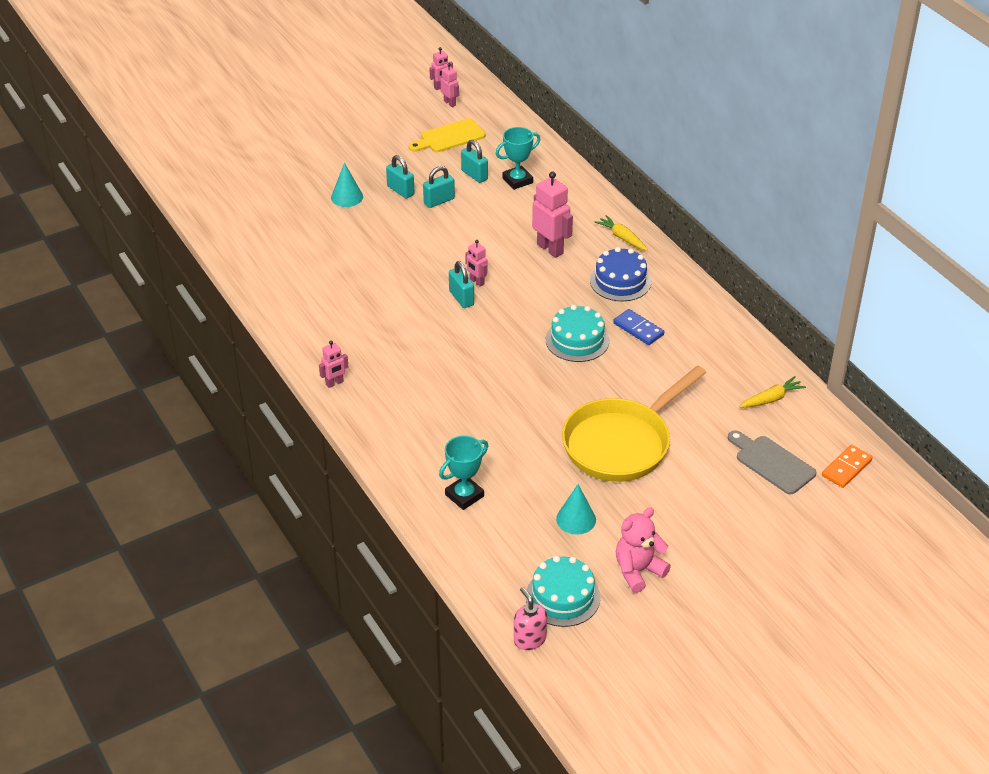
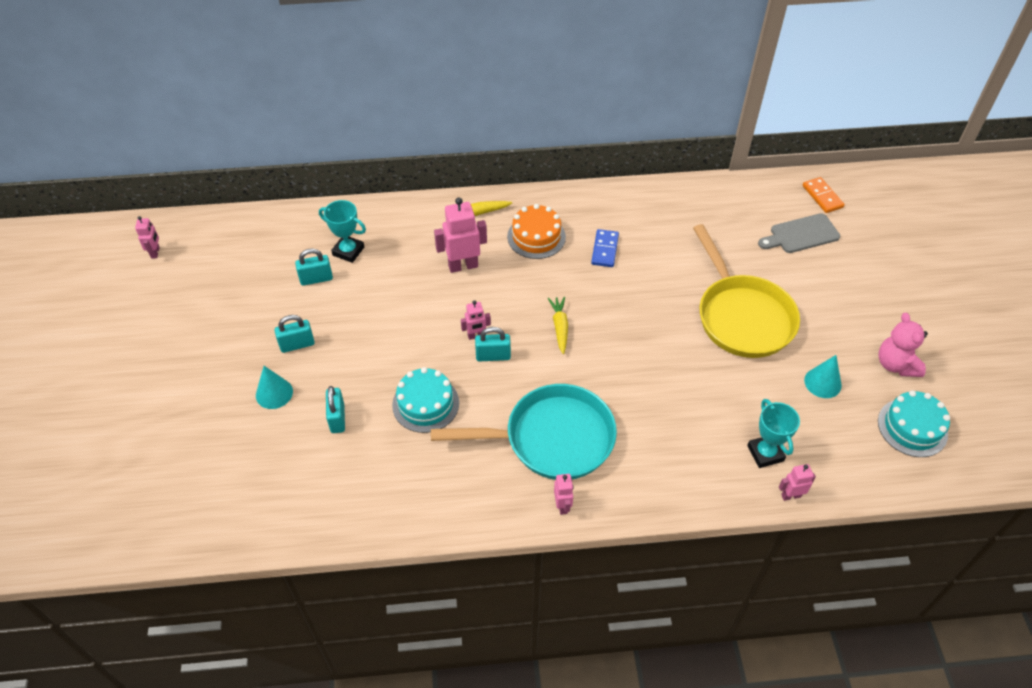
camera: 65 degrees left, 10 degrees up
yellow cutting board [409,118,485,152] -> none
turquoise padlock [423,166,455,208] -> turquoise padlock moved to [326,386,345,433]
pink robot [441,63,459,107] -> pink robot moved to [779,464,816,501]
turquoise trophy [496,127,541,190] -> turquoise trophy turned 60 degrees counterclockwise [319,200,366,263]
pink soap dispenser [514,587,547,650] -> none
turquoise cake [546,305,609,362] -> turquoise cake moved to [392,367,459,433]
blue cake [590,247,651,301] -> orange cake [507,204,566,259]
blue domino [613,309,664,345] -> blue domino turned 60 degrees counterclockwise [591,229,619,267]
yellow carrot [739,376,806,408] -> yellow carrot moved to [548,297,568,354]
none -> turquoise pan [431,384,617,480]

